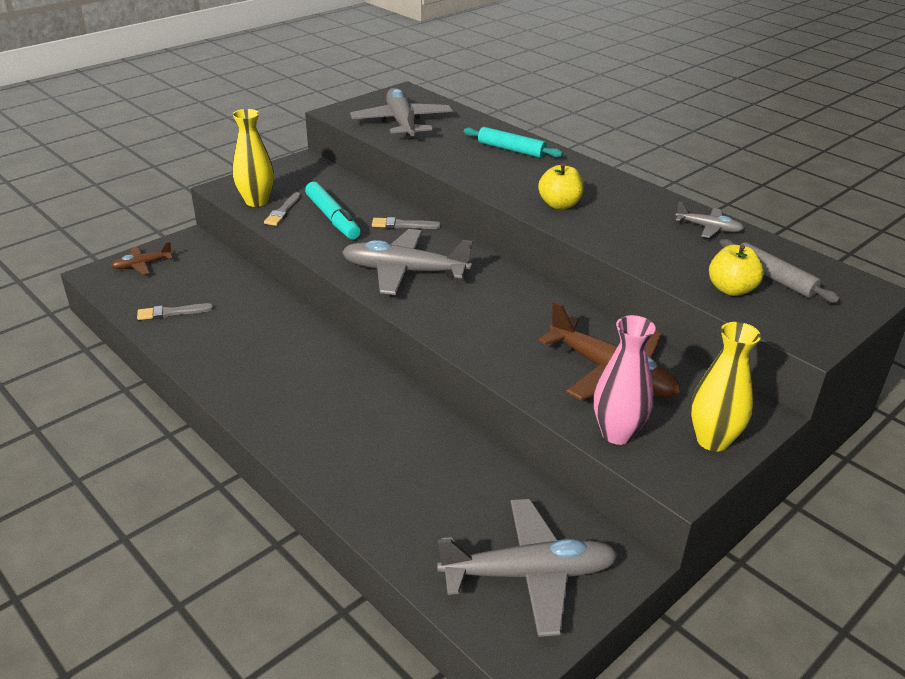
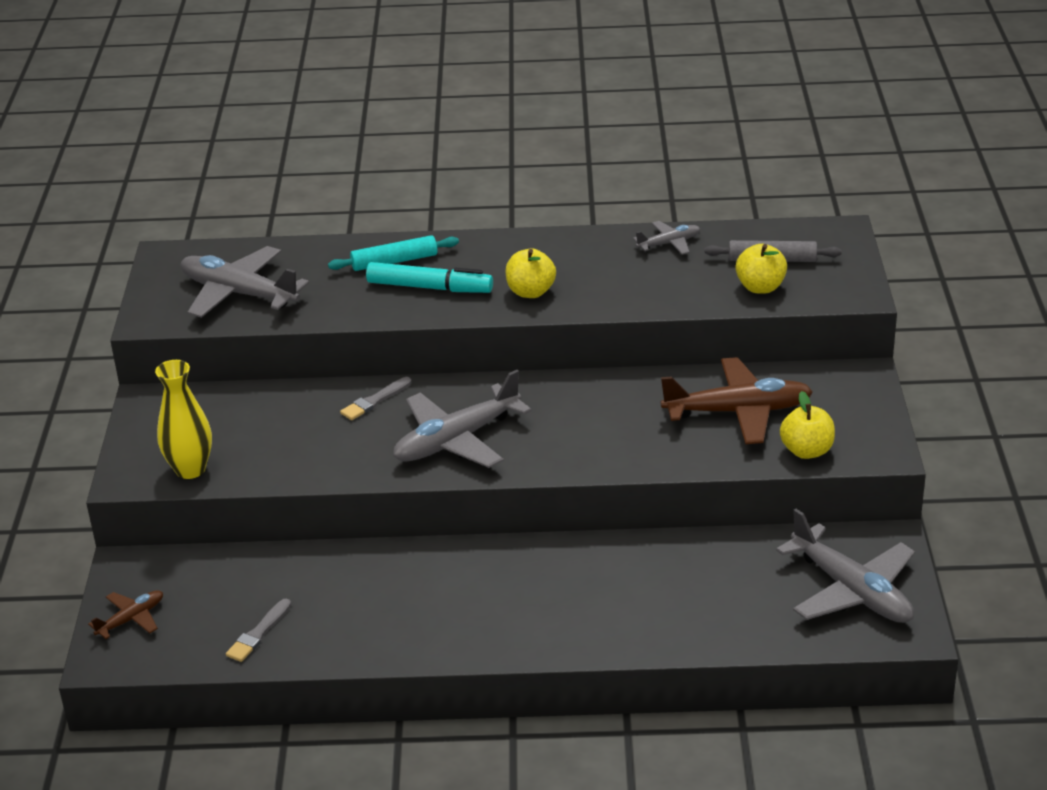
camera: 45 degrees left, 0 degrees up
brown plane [111,242,173,275] -> brown plane turned 150 degrees counterclockwise [88,590,163,639]
grey brush [264,192,301,226] -> none
turquoise marker [305,182,361,239] -> turquoise marker moved to [366,262,493,293]
grey plane [437,499,618,637] -> grey plane turned 105 degrees clockwise [776,509,915,623]
pink vase [594,315,656,445] -> yellow apple [780,391,835,459]
yellow vase [691,322,761,452] -> none

